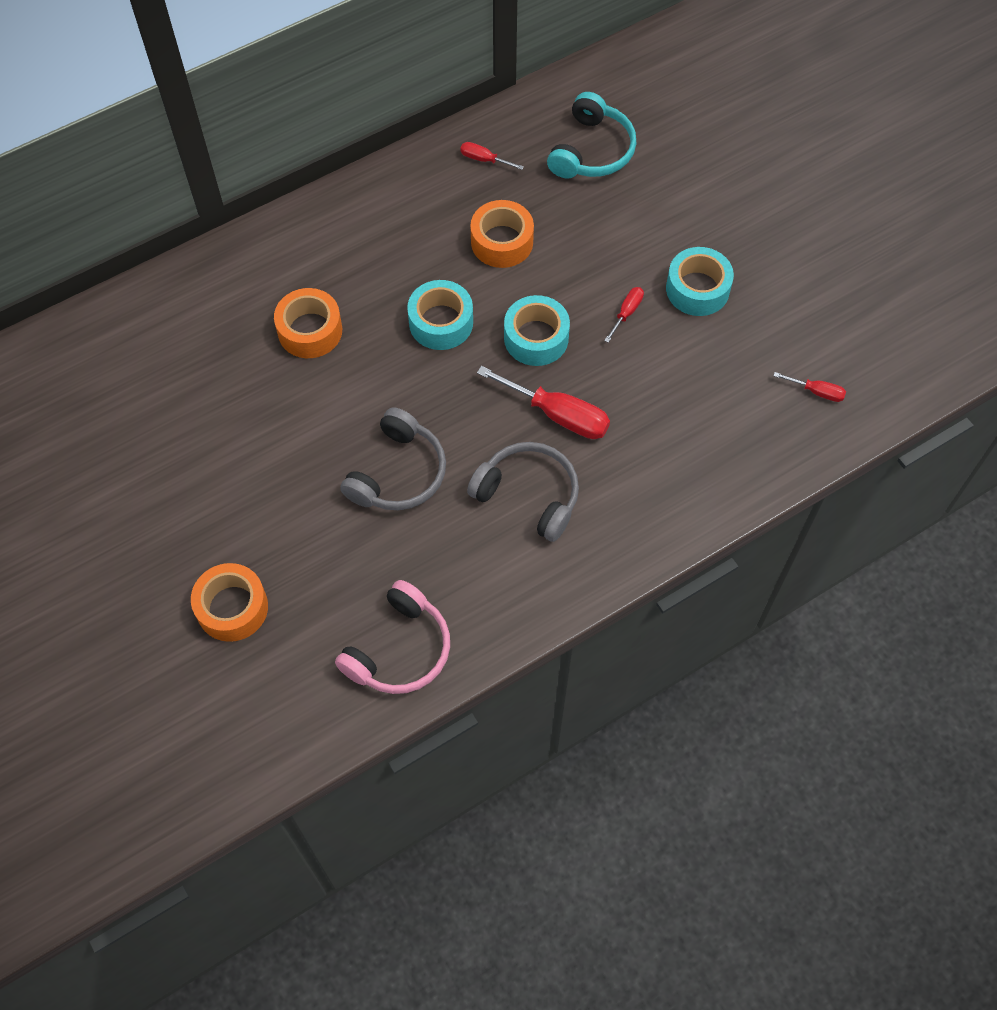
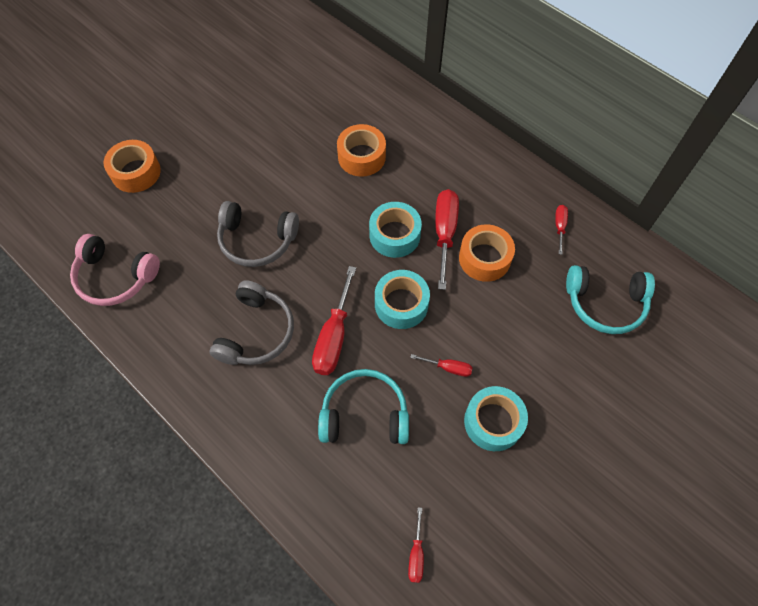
camera: 75 degrees right, 0 degrees up
none -> turquoise headphones [318,369,409,444]
none -> red screwdriver [435,189,459,290]

